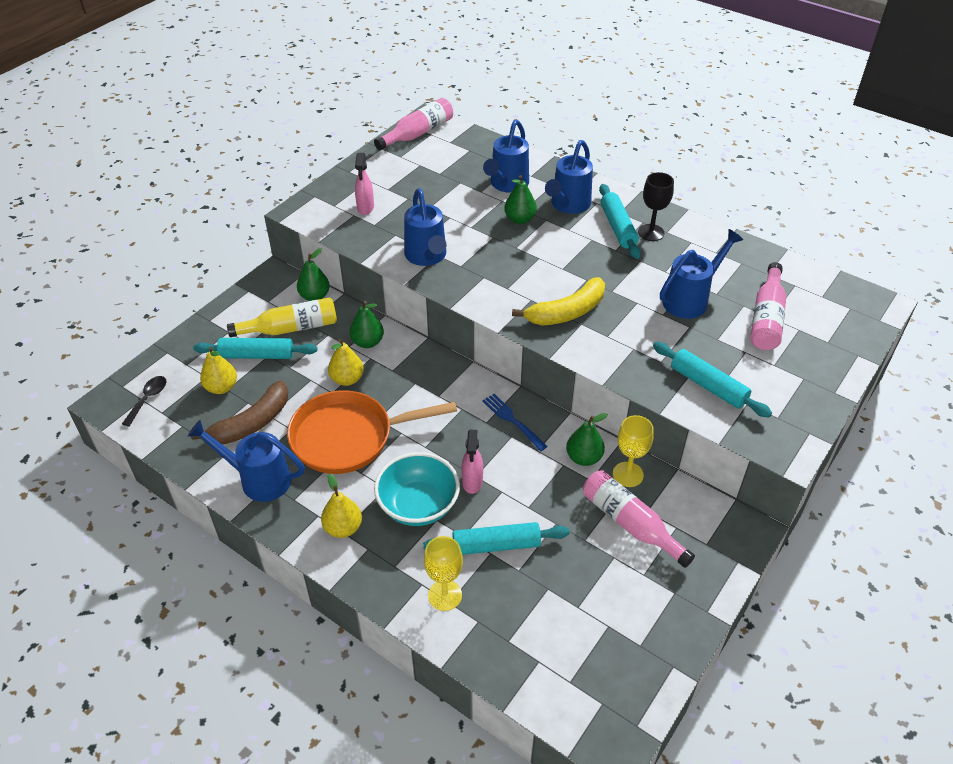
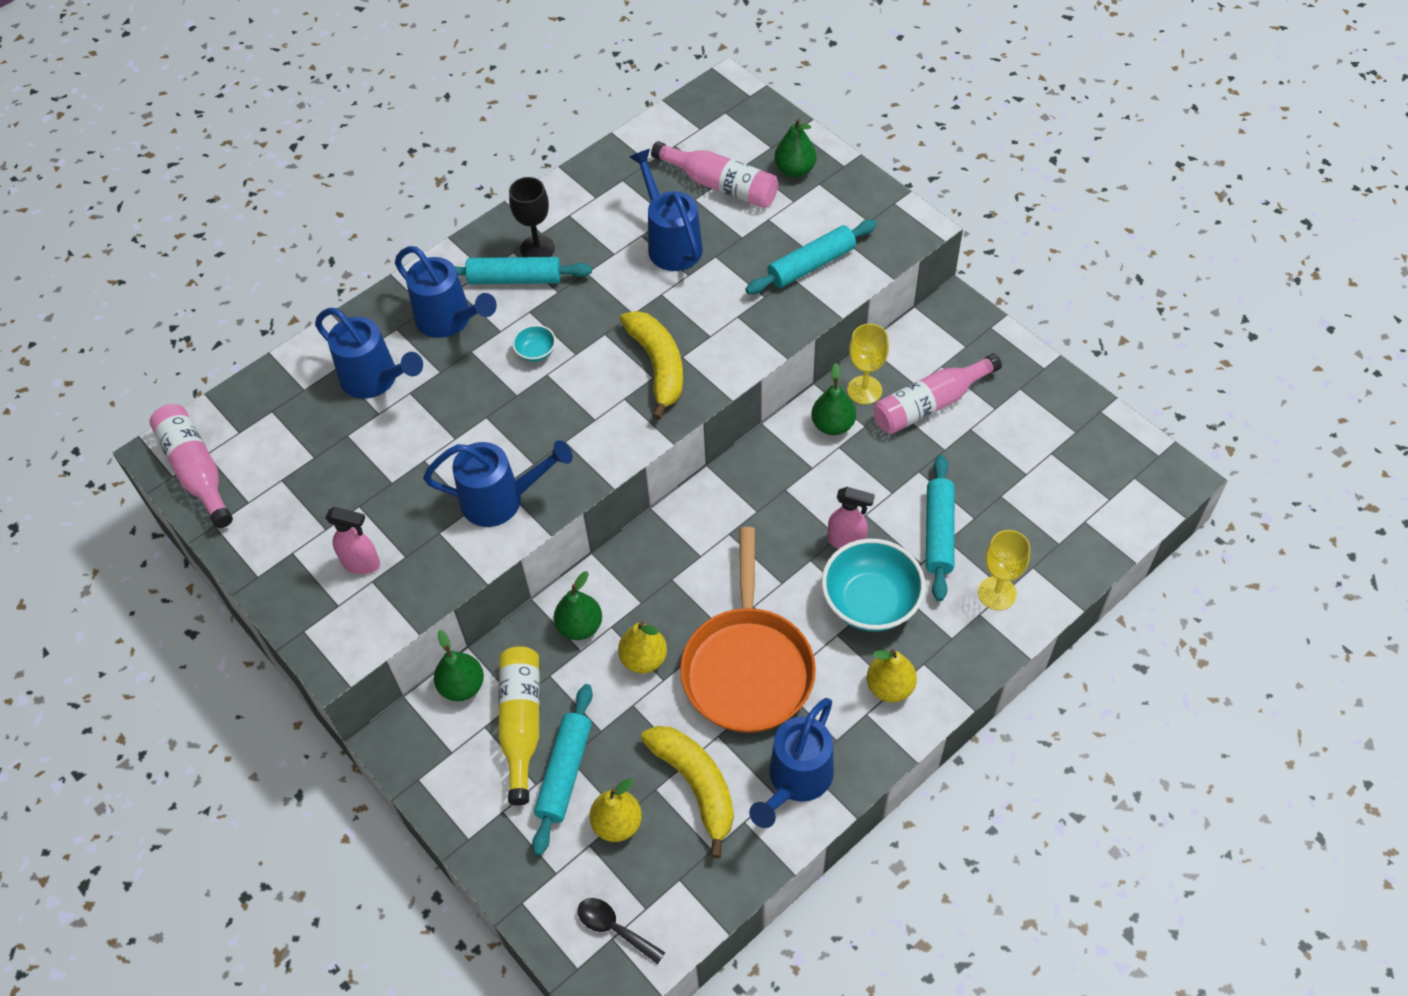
camera: 75 degrees left, 10 degrees up
brown banana [191,381,288,444] -> yellow banana [641,726,734,858]
blue fork [482,394,548,451] -> none
green pear [504,175,537,224] -> green pear moved to [774,118,816,177]
none -> turquoise bowl [512,325,556,362]

